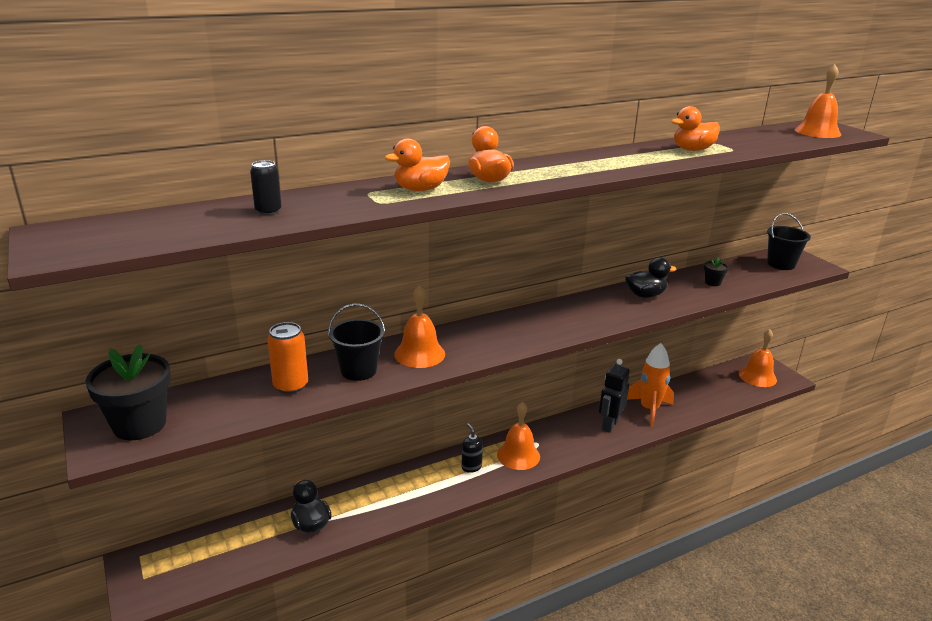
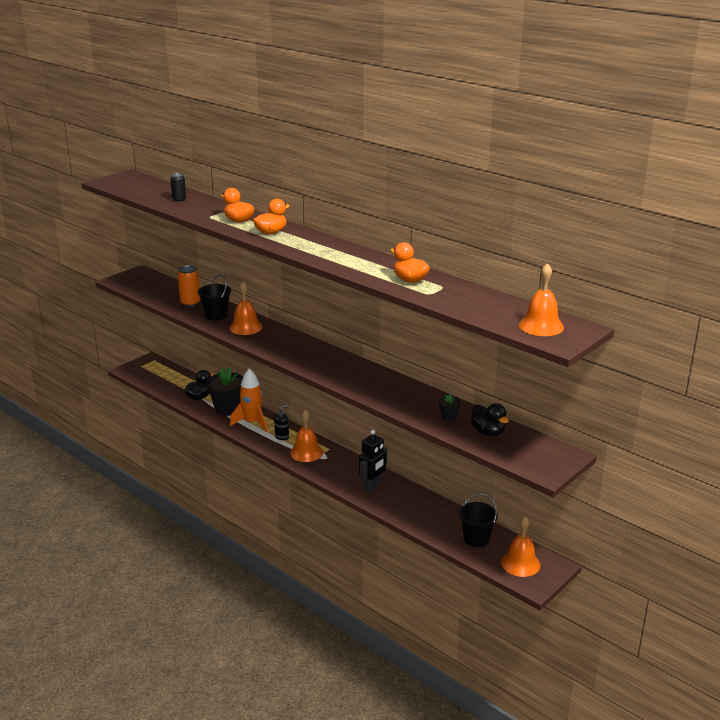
camera: 70 degrees right, 0 degrees up
black flower pot [85,344,171,440] -> black flower pot moved to [206,367,243,416]
black robot [599,359,630,433] -> black robot turned 120 degrees clockwise [359,429,387,492]
black duck [625,257,677,298] -> black duck moved to [471,403,509,436]
orange rocket [627,343,674,427] -> orange rocket moved to [230,369,267,432]
black bucket [767,213,811,270] -> black bucket moved to [459,493,498,547]

